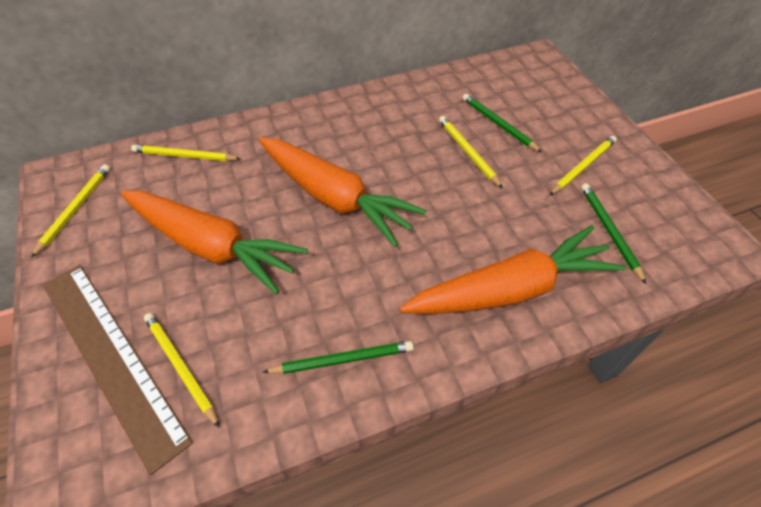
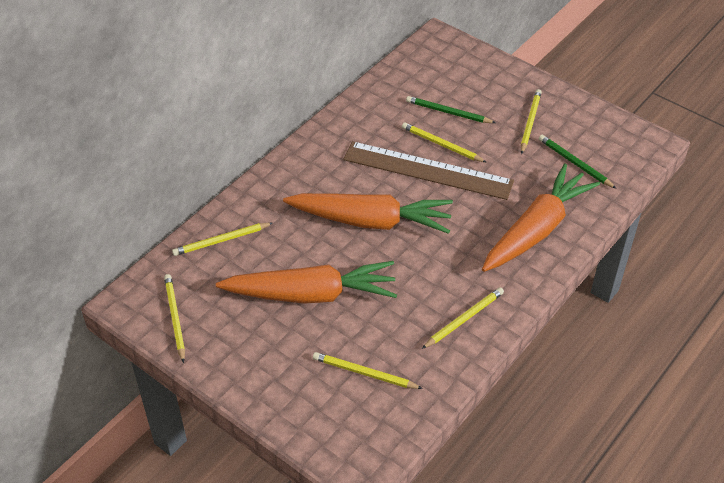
camera: 30 degrees left, 5 degrees down
brown ruler [43,265,193,475] -> brown ruler moved to [343,141,514,200]
green pencil [263,341,414,374] -> yellow pencil [422,287,504,349]

